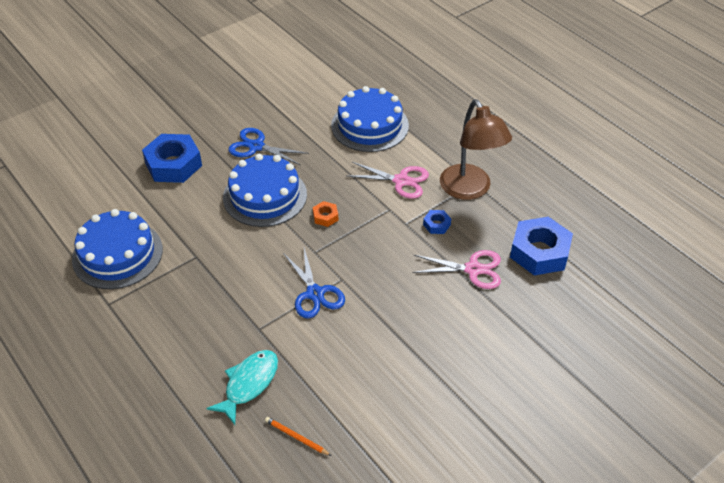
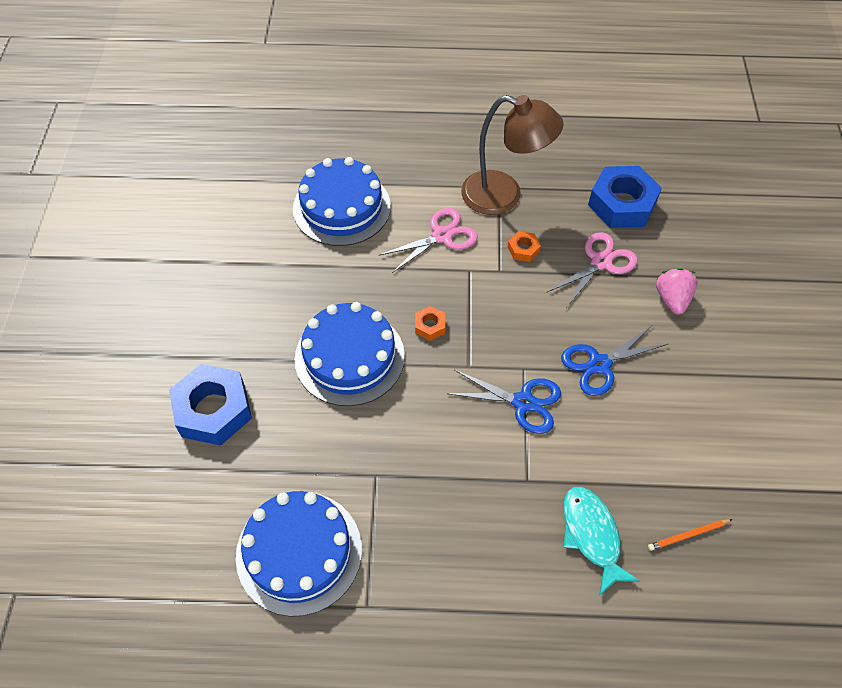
camera: 50 degrees left, 10 degrees up
blue scissors [228,128,309,165] -> blue scissors moved to [561,325,668,396]
blue nut [423,210,451,234] -> orange nut [508,231,541,262]
none -> pink strawberry [656,268,698,315]

